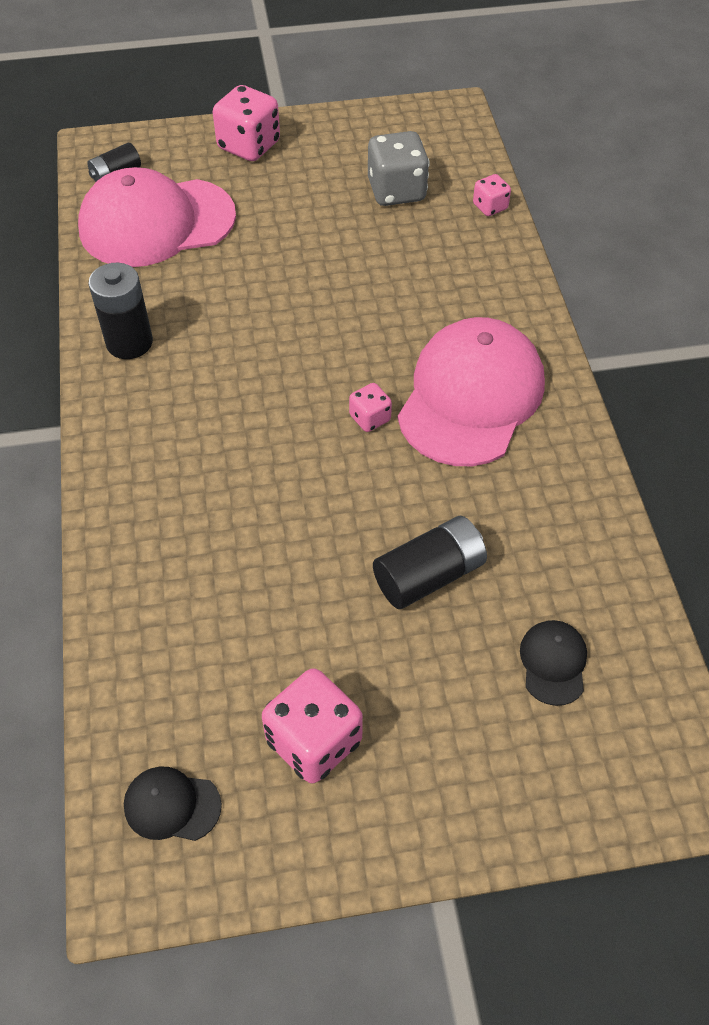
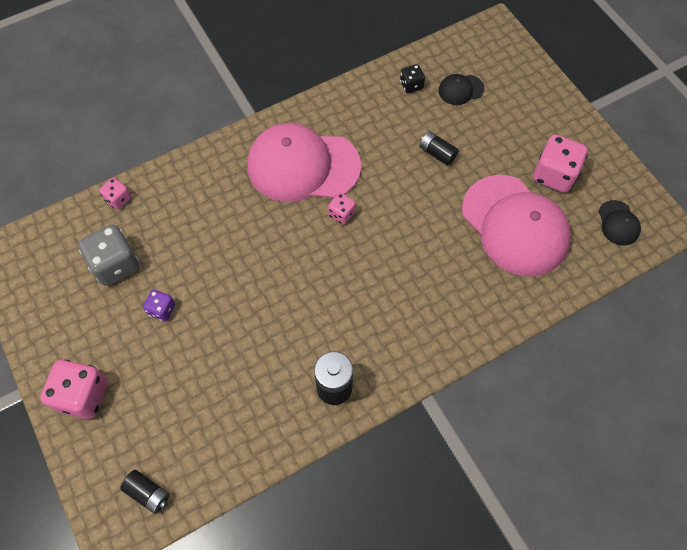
camera: 110 degrees left, 10 degrees up
pink cap [78,167,236,267] -> pink cap moved to [462,175,571,277]
black battery [373,516,487,609] -> black battery [419,131,459,166], size x0.62
none -> purple dice [143,290,175,321]
none -> black dice [400,64,425,93]

